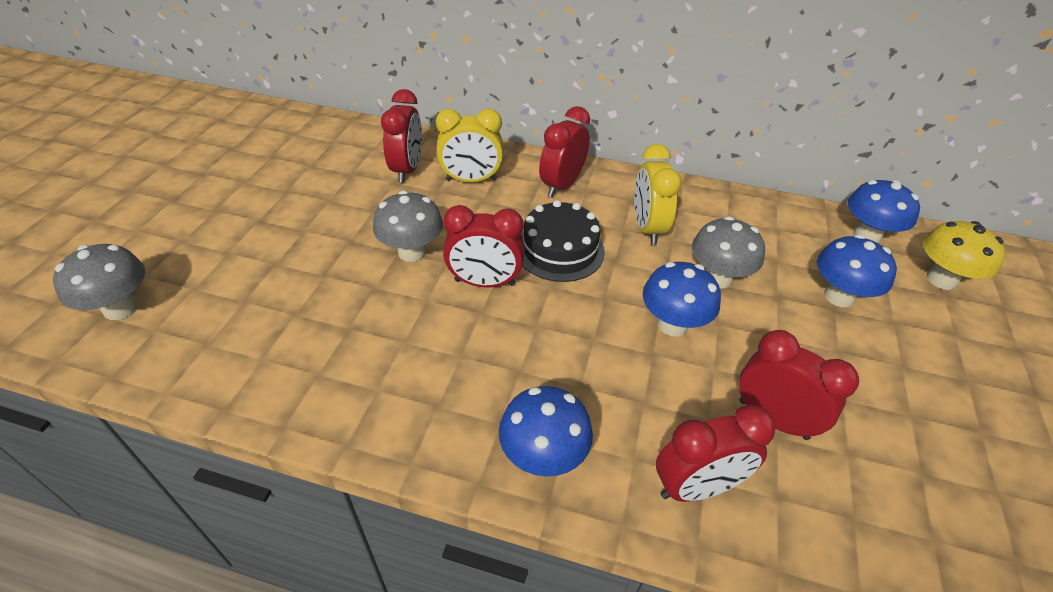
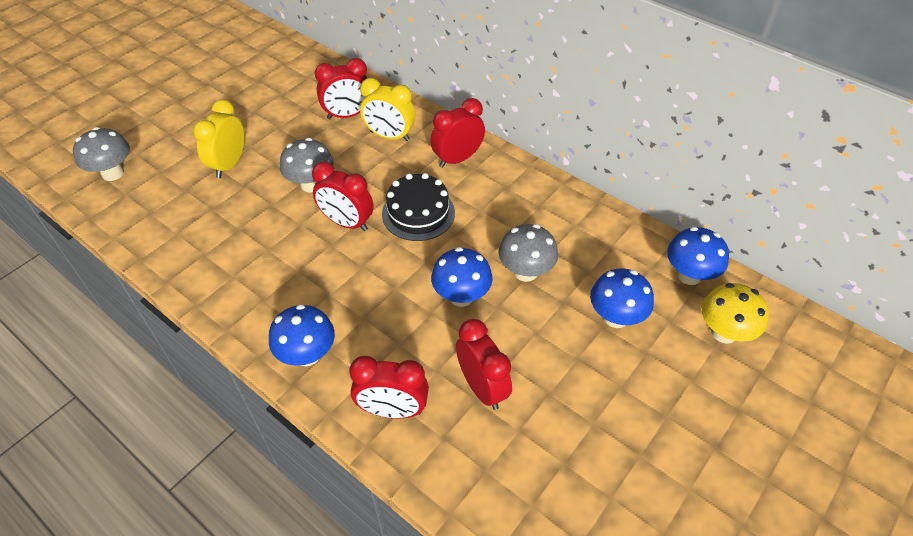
camera: 25 degrees right, 5 degrees up
red clock [381,89,422,183] -> red clock turned 45 degrees clockwise [315,58,367,119]
yellow clock [634,144,682,245] -> yellow clock moved to [193,100,245,178]

